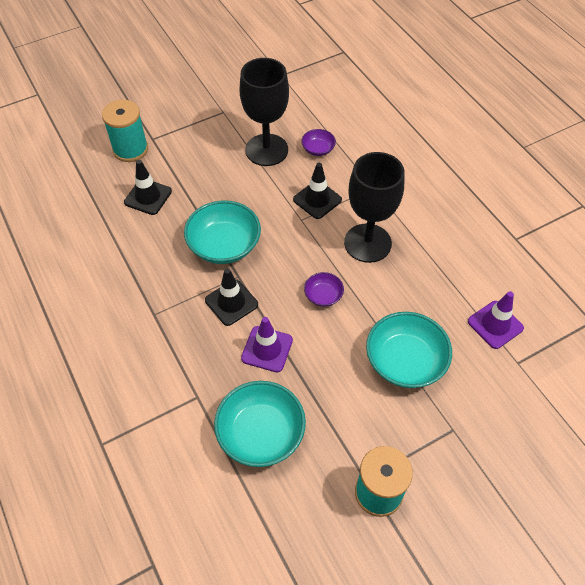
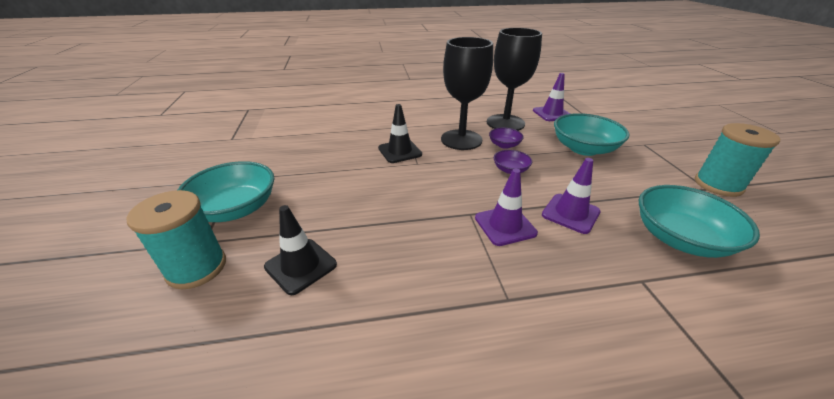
camera: 70 degrees left, 20 degrees down
turquoise bowl [184,200,261,264] -> turquoise bowl moved to [178,161,274,222]
black traffic cone [205,268,258,326] -> purple traffic cone [475,169,538,246]
black goblet [240,58,289,166] -> black goblet moved to [487,28,542,131]
purple bowl [301,129,336,156] -> purple bowl moved to [489,128,524,149]

